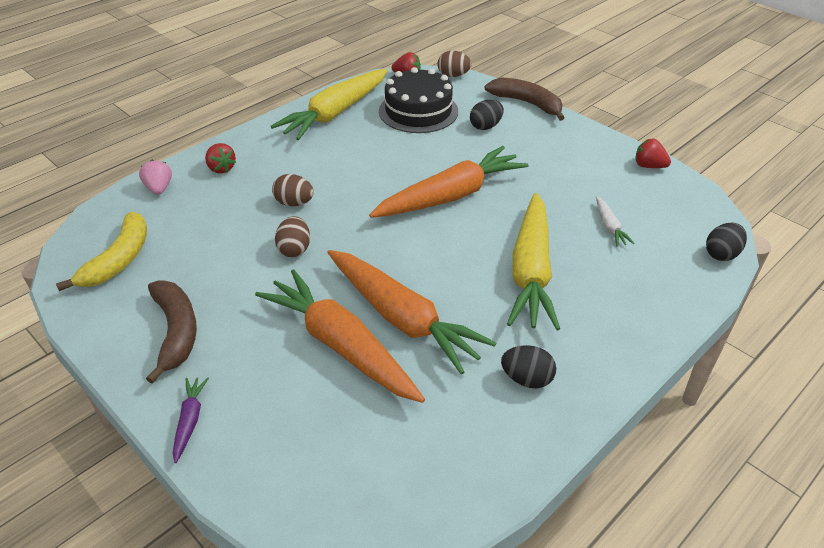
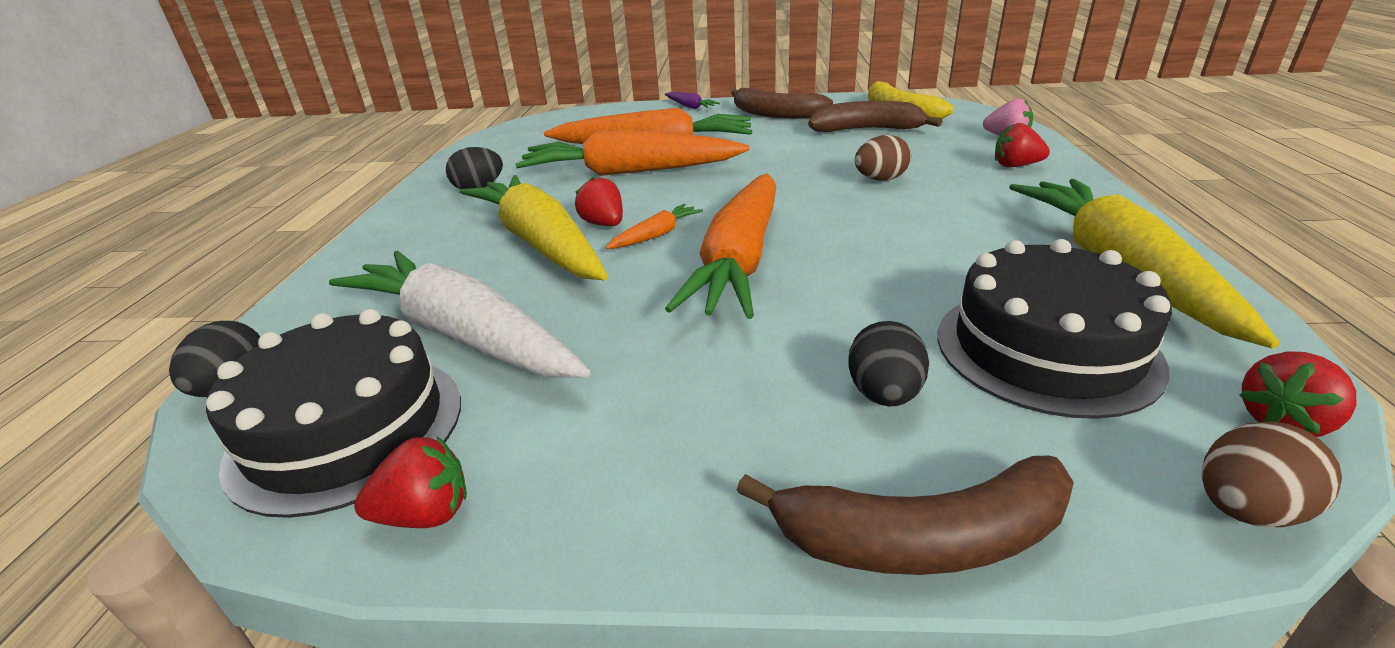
camera: 140 degrees right, 10 degrees down
brown egg [275,216,310,257] -> none
white carrot [596,196,635,247] -> white carrot [329,250,591,378], size x2.38
none -> black cake [206,309,461,518]
none -> red strawberry [575,177,623,226]
none -> orange carrot [606,204,703,249]
none -> brown banana [808,101,943,132]

